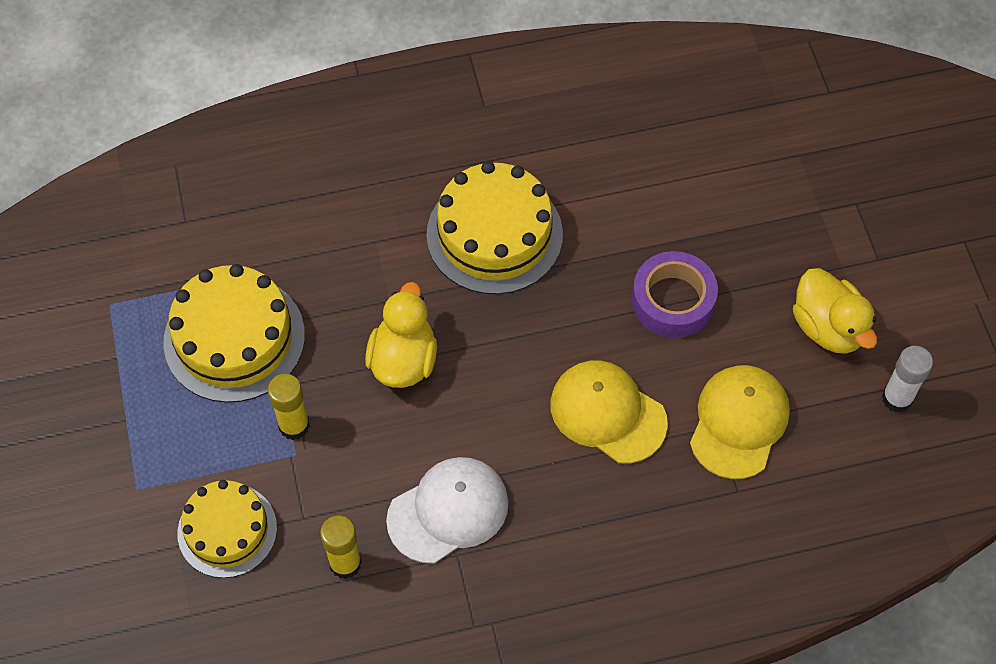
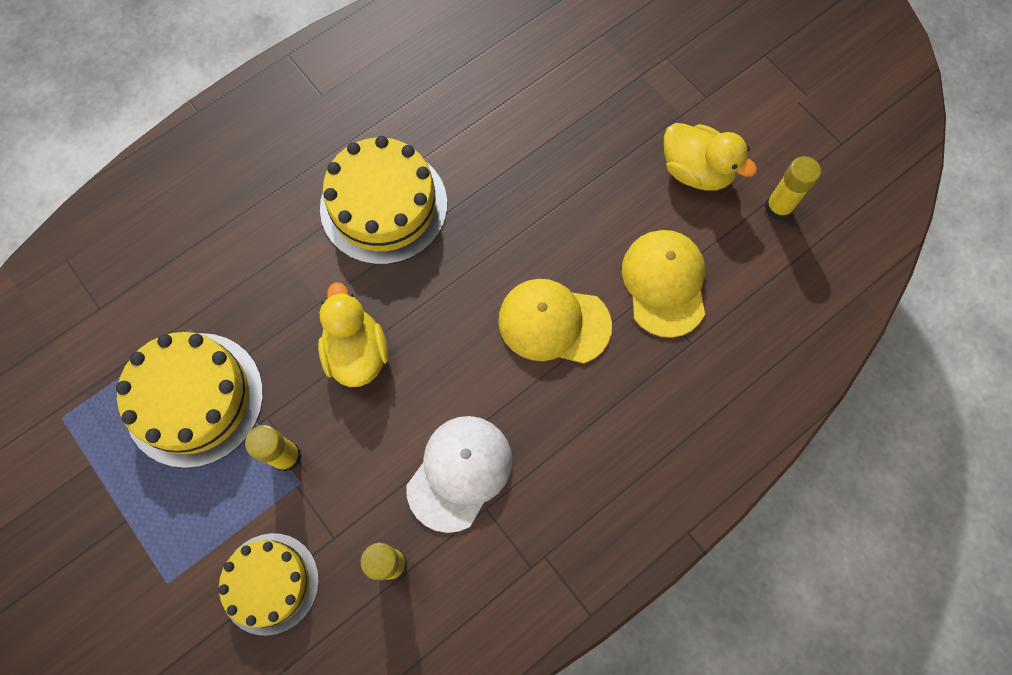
camera: 25 degrees left, 10 degrees up
purple tape [632,251,718,338] -> none
white glue stick [882,346,933,413] -> yellow glue stick [765,156,821,220]

